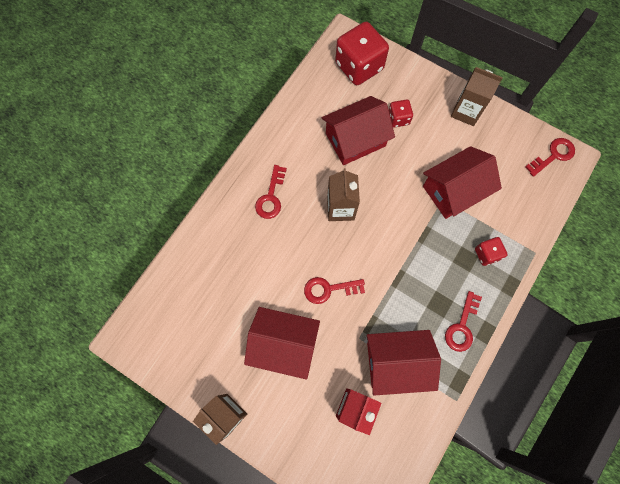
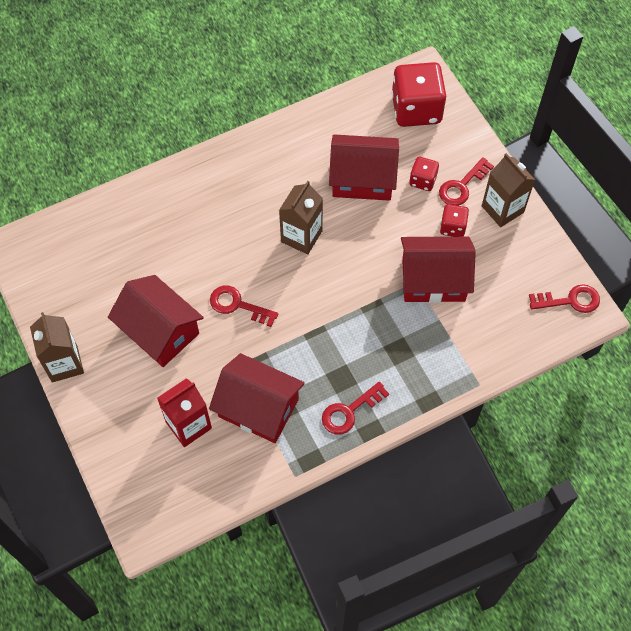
camera: 30 degrees right, 10 degrees down
red key [255,165,287,219] -> red key moved to [439,157,494,206]
red dice [475,237,508,266] -> red dice moved to [440,204,469,237]

